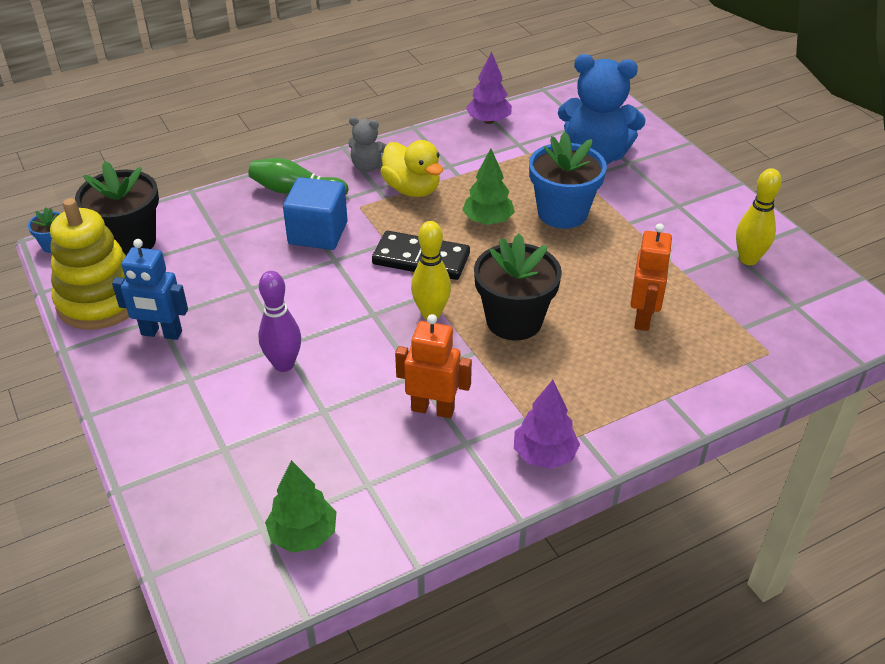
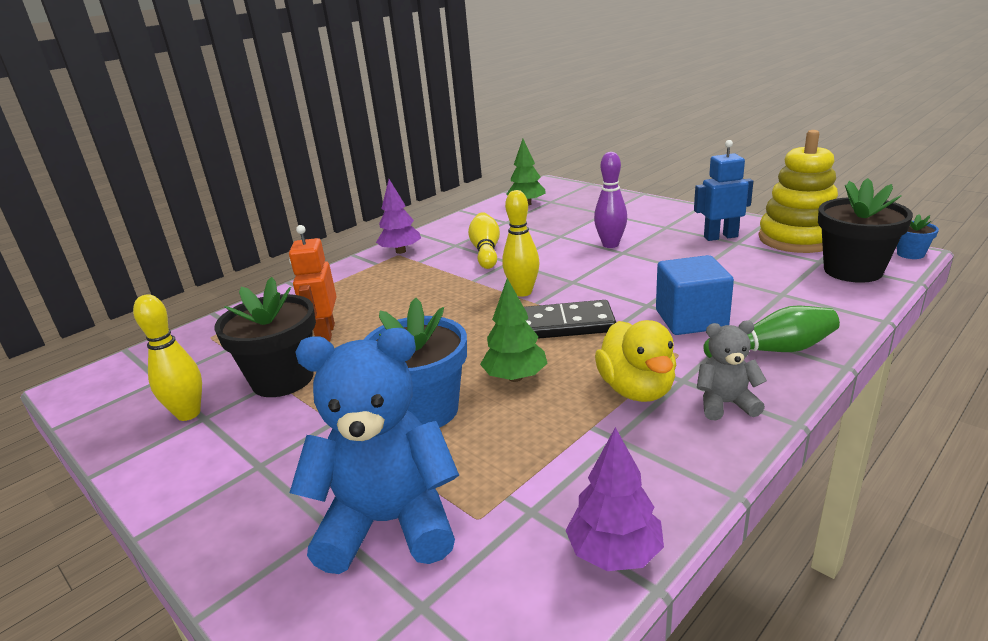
camera: 165 degrees right, 15 degrees down
yellow duck [380,140,443,197] -> yellow duck turned 135 degrees counterclockwise [595,320,676,402]
orange robot [395,314,472,418] -> yellow bowling pin [468,212,500,269]
black flower pot [474,233,562,340] -> black flower pot moved to [214,277,316,397]

